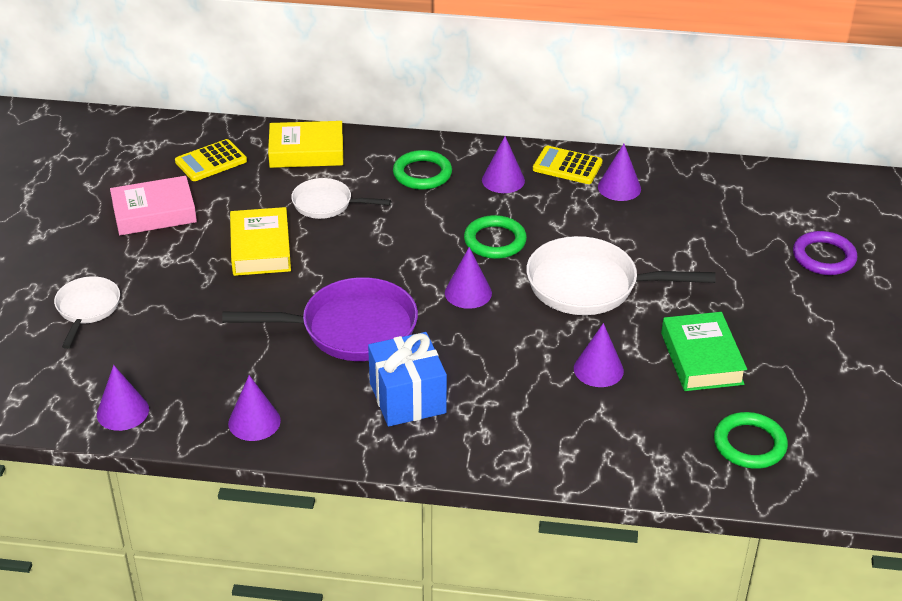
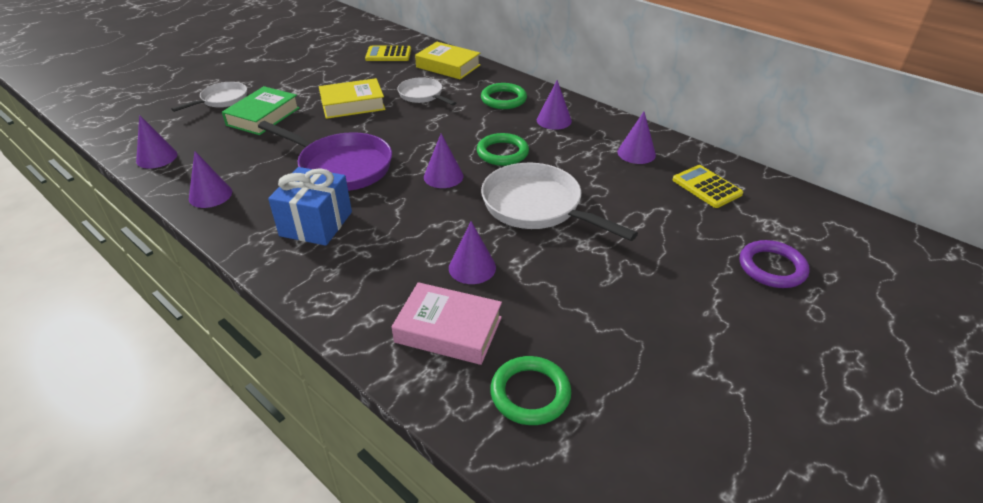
camera: 35 degrees right, 0 degrees up
pink book [110,176,197,235] -> pink book moved to [392,282,502,365]
yellow book [230,207,291,276] -> yellow book turned 45 degrees clockwise [319,78,386,119]
yellow calculator [533,146,602,184] -> yellow calculator moved to [673,165,743,208]
green book [661,312,747,391] -> green book moved to [222,86,300,135]

